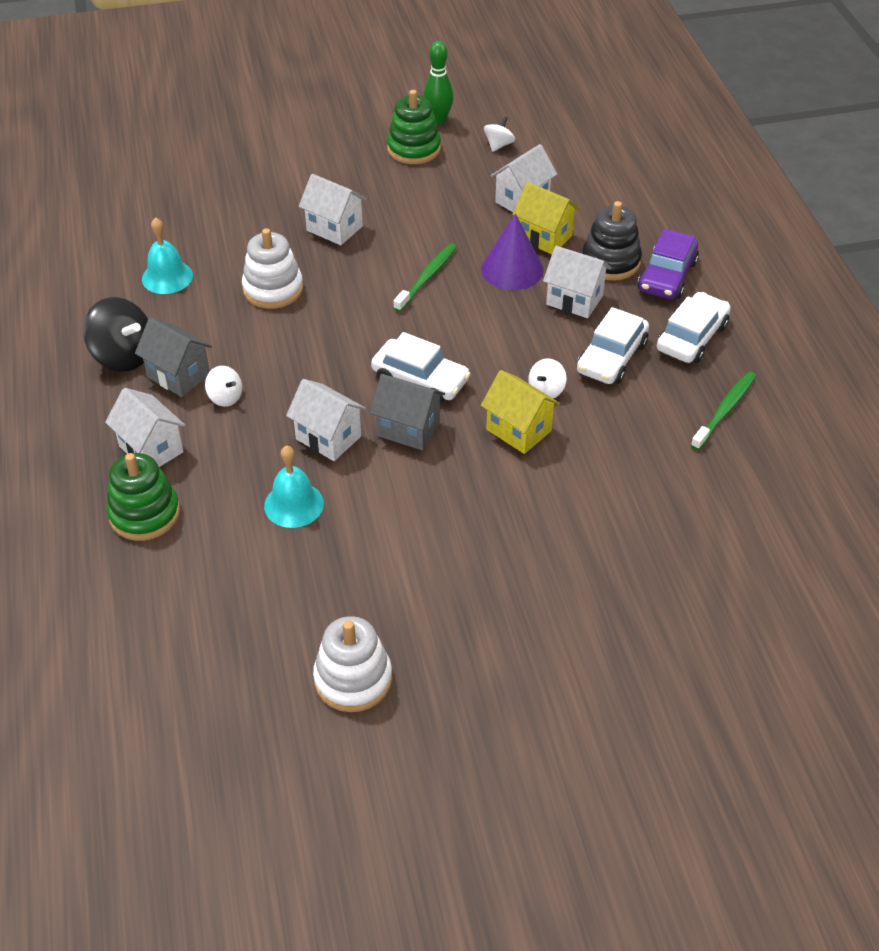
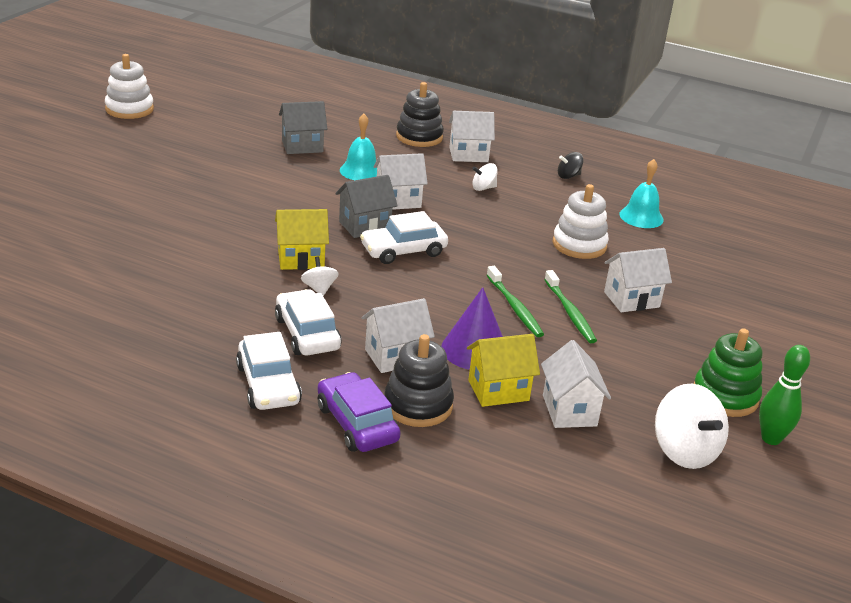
camera: 125 degrees right, 15 degrees down
black spinning top [83,297,148,372] -> black spinning top [558,152,583,179], size x0.53
green stacking toy [106,453,180,541] -> black stacking toy [396,82,444,147]
grey house [135,318,212,397] -> grey house moved to [279,101,327,154]
white stacking toy [313,616,392,712] -> white stacking toy moved to [105,54,154,119]
white spinning top [484,116,515,152] -> white spinning top [655,384,729,469], size x1.87
green toothbrush [691,372,756,450] -> green toothbrush moved to [544,270,597,343]

